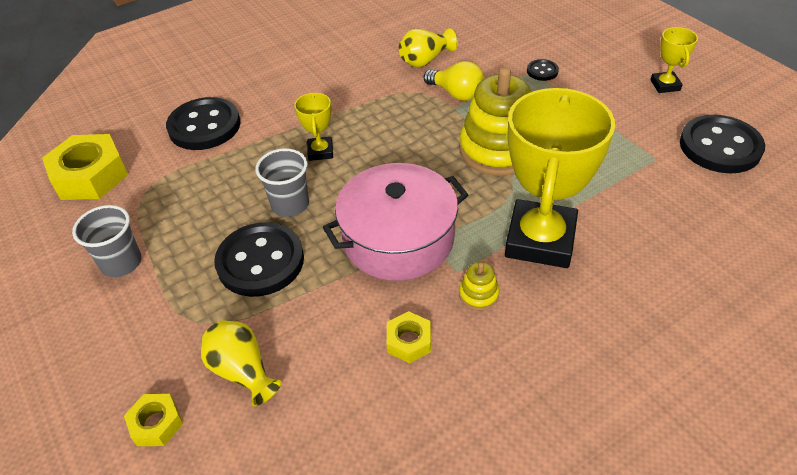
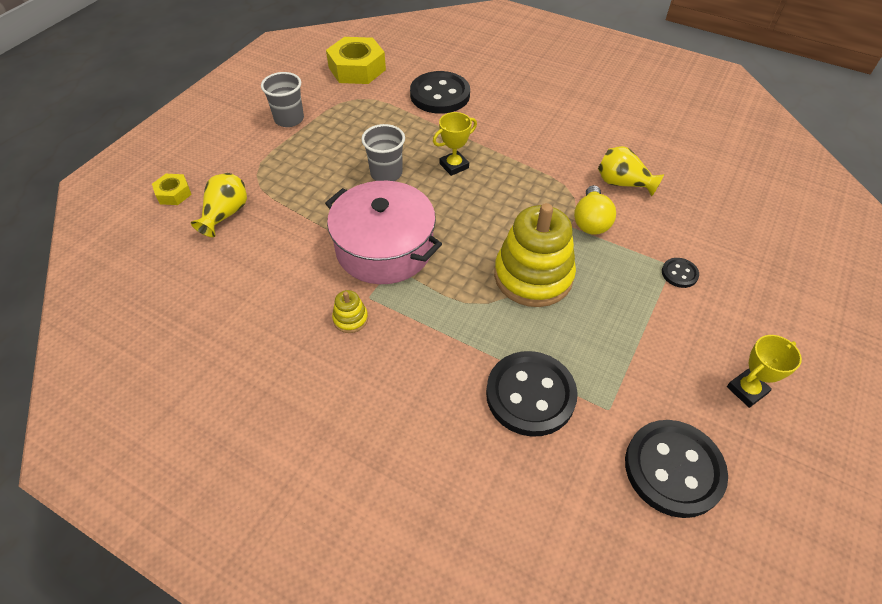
camera: 60 degrees right, 5 degrees up
black button [214,222,304,297] -> black button moved to [486,351,578,437]
yellow nut [387,311,431,363] -> none
yellow trophy [505,88,615,268] -> none

